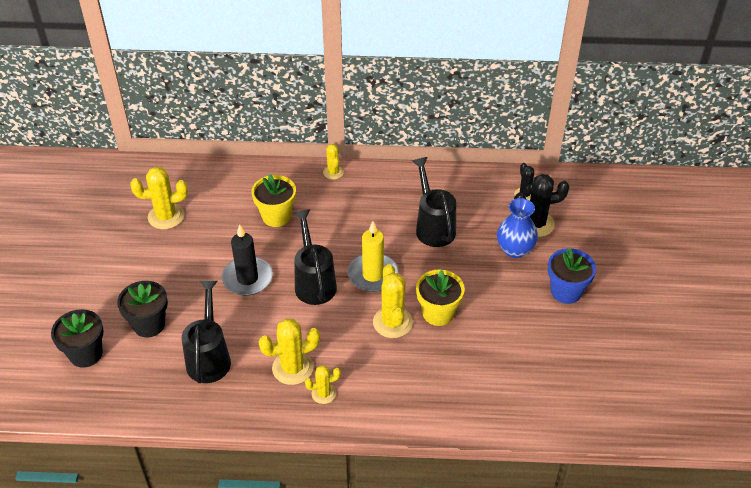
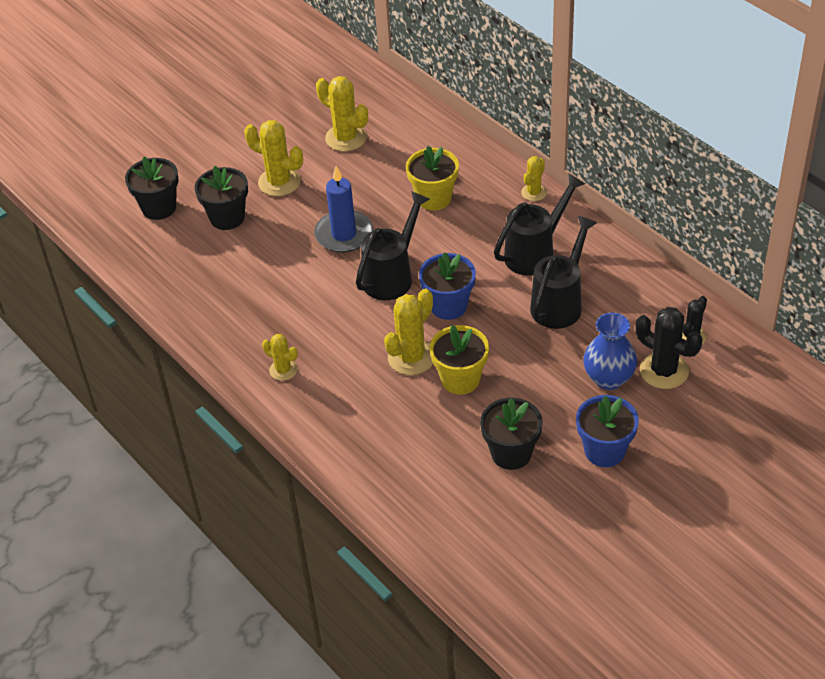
camera: 50 degrees right, 0 degrees up
black watering can [182,281,231,383] -> black watering can moved to [494,173,585,276]
black candle [222,224,273,296] -> blue candle [314,166,373,253]
yellow cactus [258,318,320,385] -> yellow cactus moved to [244,120,303,196]
yellow candle [348,221,399,292] -> blue flower pot [419,252,476,320]
none -> black flower pot [480,397,543,470]

